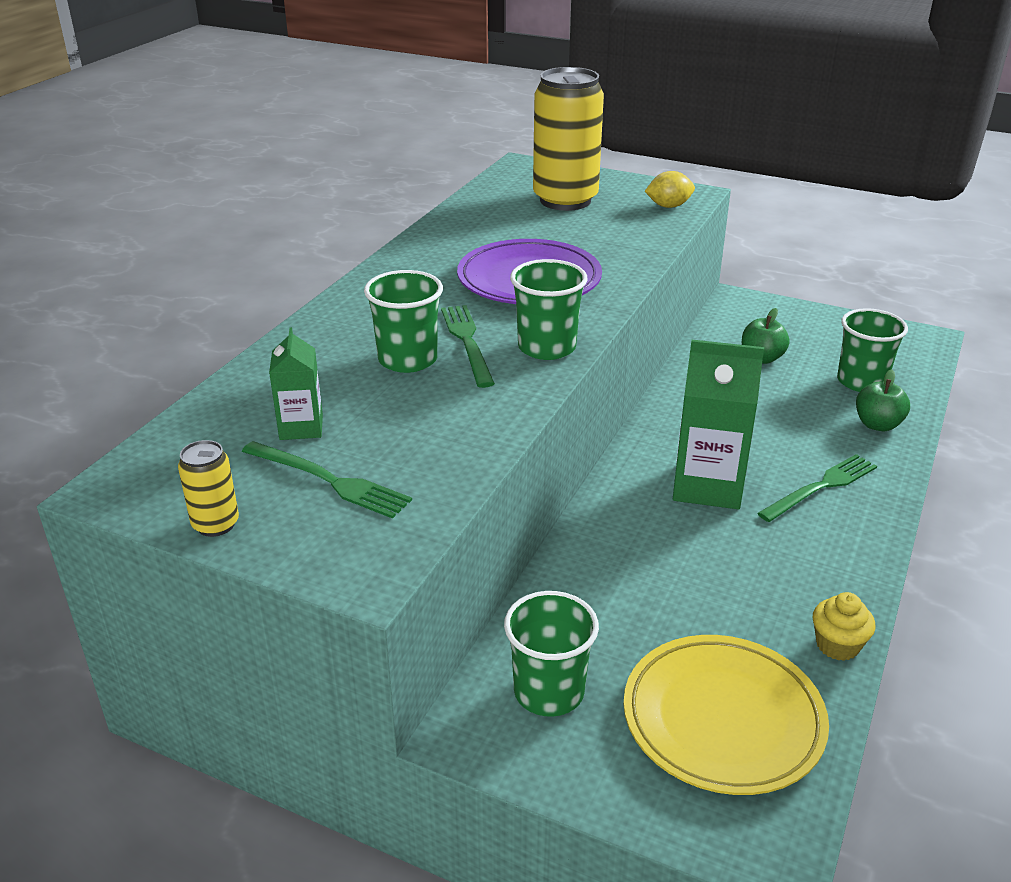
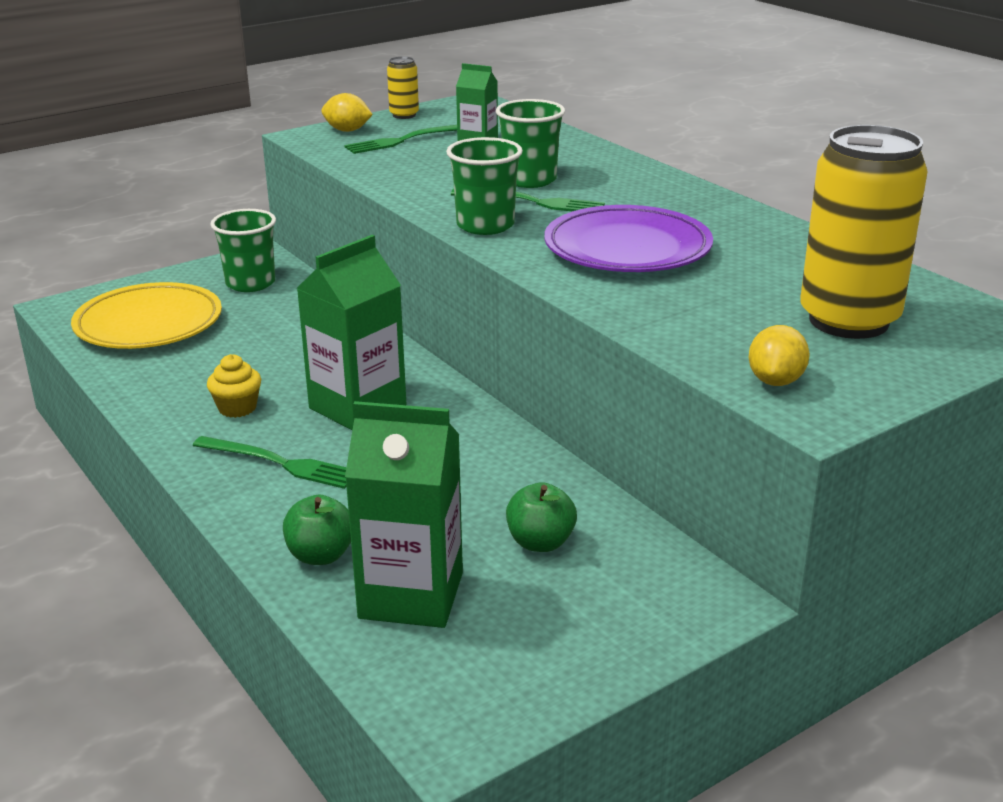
camera: 120 degrees right, 5 degrees down
green fork [758,454,877,522] -> green fork turned 60 degrees counterclockwise [193,436,346,489]
yellow cupcake [813,592,875,661] -> yellow cupcake moved to [207,354,261,418]
green cup [837,308,908,392] -> green carton [345,401,463,628]
none -> yellow lemon [321,93,373,132]

